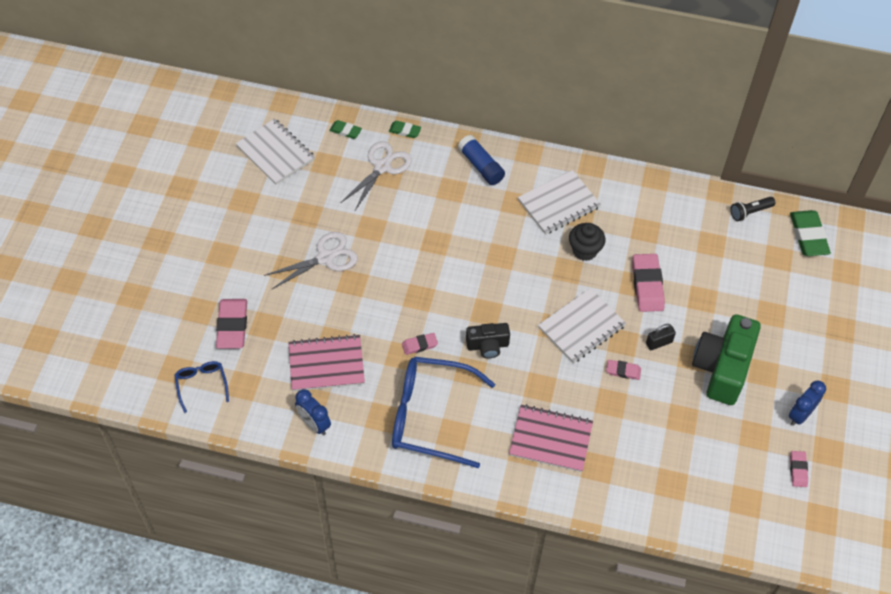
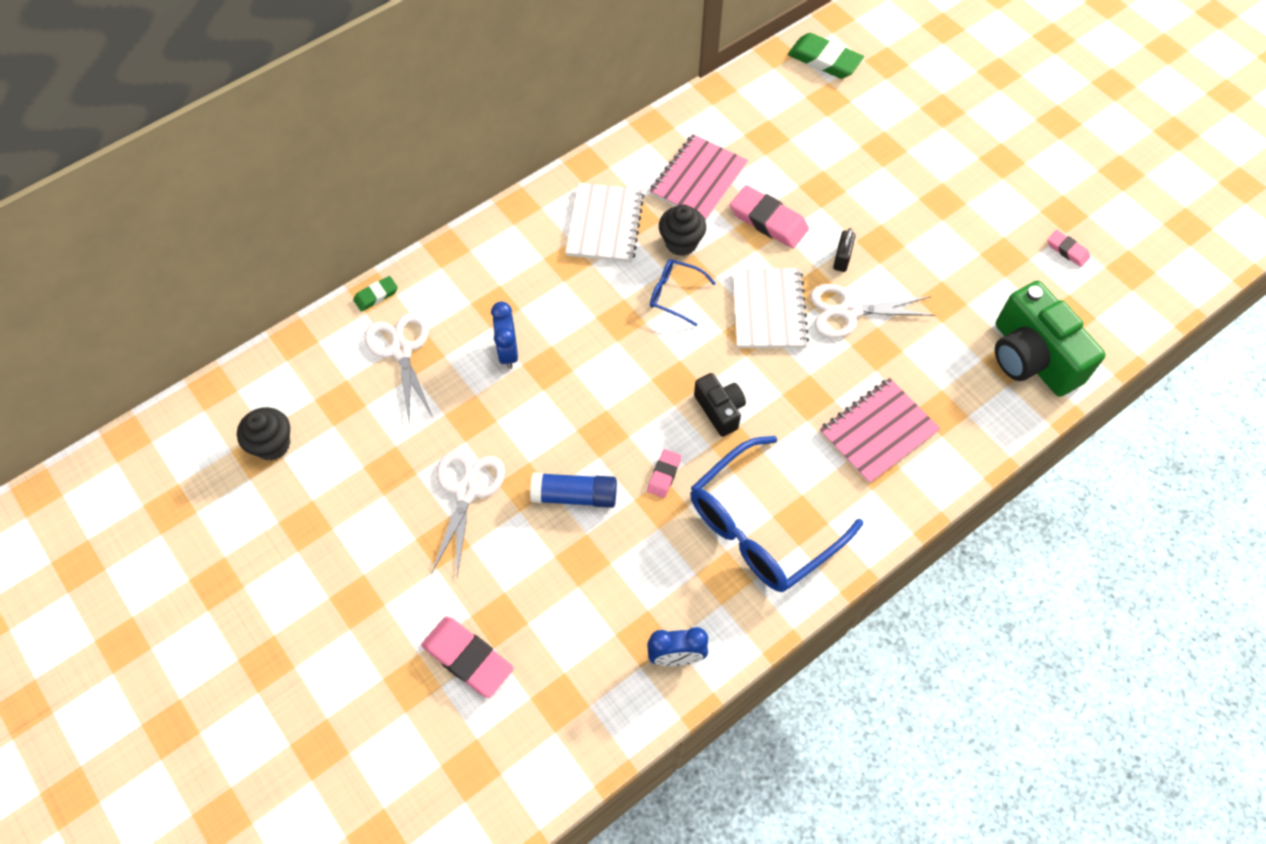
camera: 50 degrees left, 5 degrees up
blue glasses [175,361,229,413] -> blue glasses moved to [650,259,716,326]
white notebook [236,118,315,185] -> black cupcake [237,407,290,461]
pink notebook [288,334,365,391] -> pink notebook moved to [649,134,748,221]
green eraser [329,120,362,139] -> none
blue glue stick [458,135,505,185] -> blue glue stick moved to [530,473,617,508]
black camera [466,323,510,359] -> black camera turned 60 degrees counterclockwise [694,373,746,437]
pink eraser [606,360,641,380] -> white scissors [810,284,936,338]
green camera [692,314,761,405] -> green camera moved to [995,281,1106,397]
black flashlight [730,197,776,221] -> none
blue clock [789,380,826,426] -> blue clock moved to [491,302,518,369]

